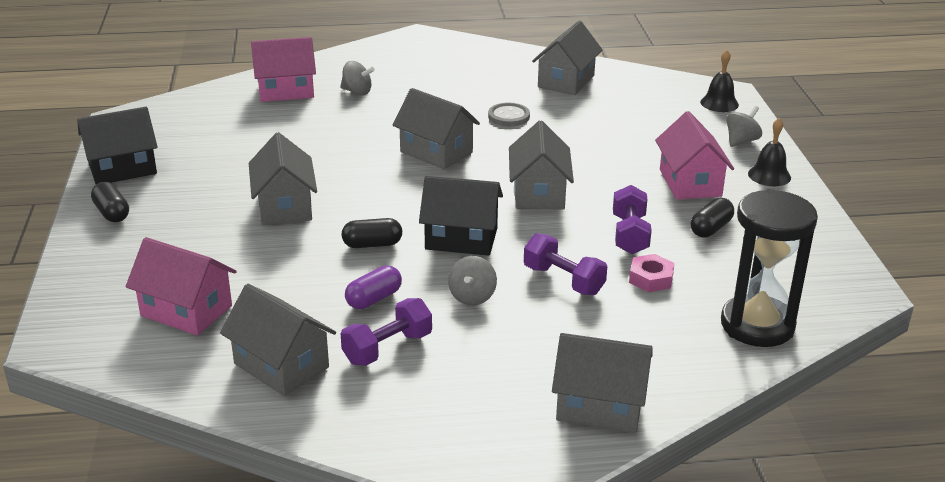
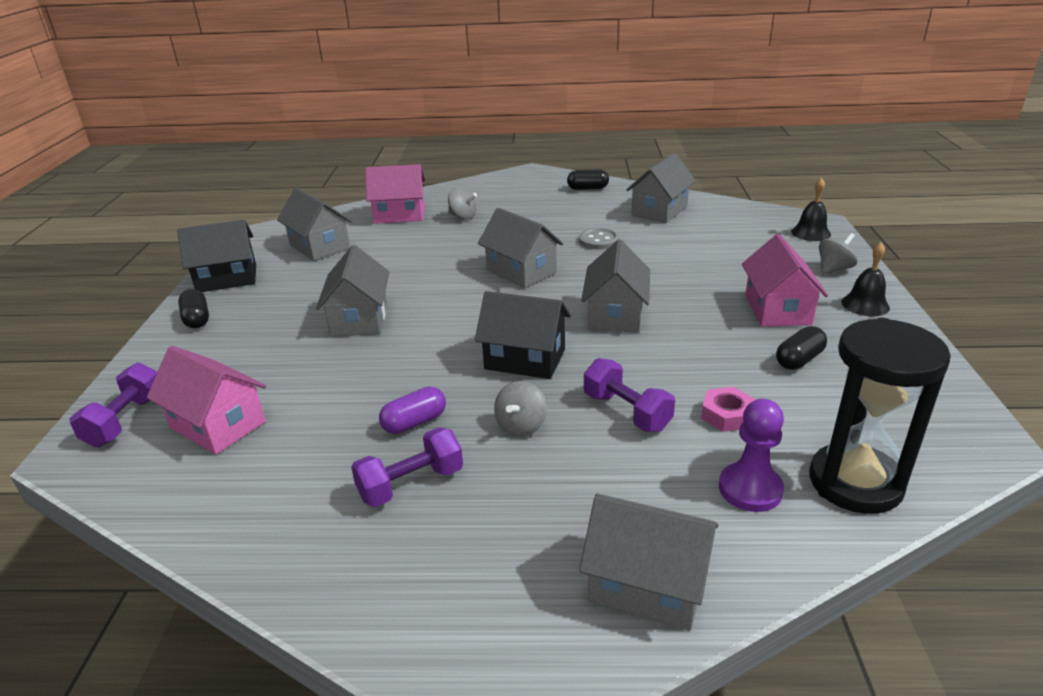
camera: 10 degrees right, 0 degrees up
grey house [220,284,336,396] -> grey house moved to [277,188,352,261]
black capsule [342,218,402,248] -> black capsule moved to [567,169,609,190]
purple dumbbell [613,185,652,254] -> purple dumbbell moved to [69,362,157,447]
none -> purple pawn [719,399,784,512]

